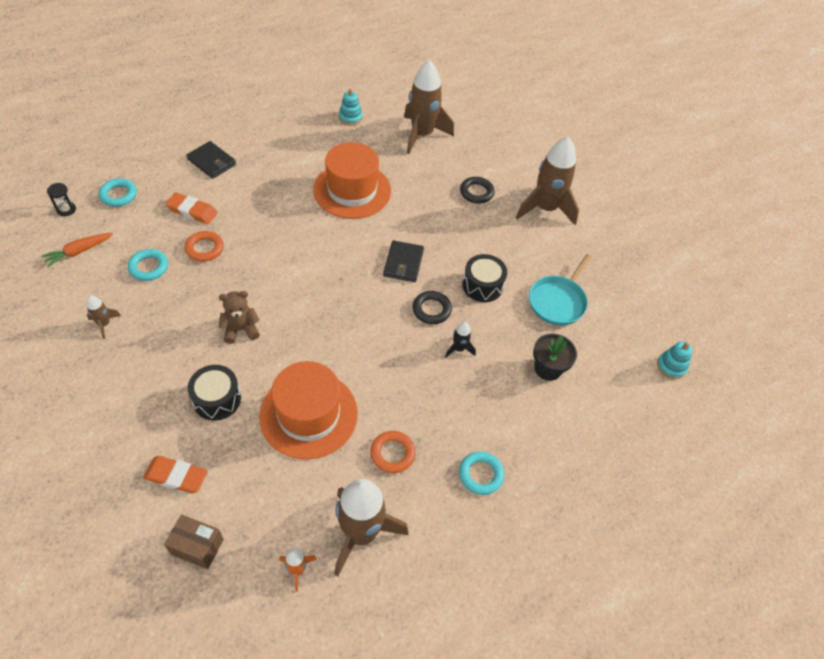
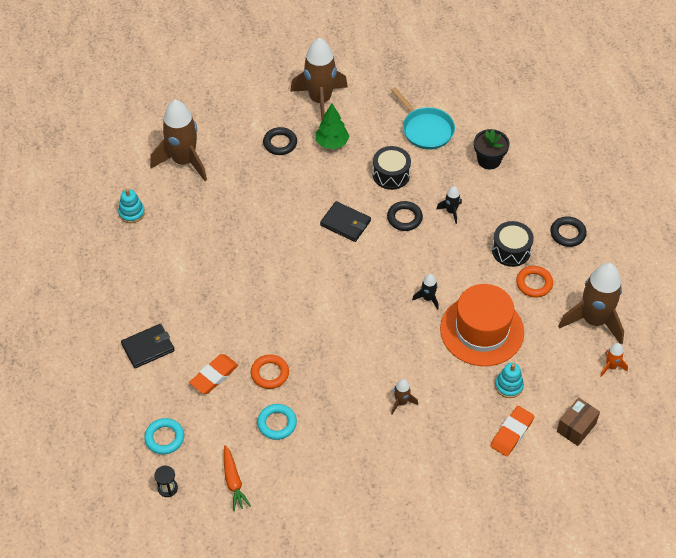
camera: 65 degrees left, 0 degrees up
brown rocket [87,295,121,339] -> brown rocket moved to [391,379,418,415]
black drum [188,365,241,420] -> black drum moved to [492,221,534,267]
brown teddy bear [218,291,260,344] -> none
orange hat [313,142,391,219] -> none
turquoise ring [459,451,504,495] -> black ring [551,216,587,247]
turquoise stacking toy [657,342,693,379] -> turquoise stacking toy moved to [495,363,524,398]
none -> green tree [316,103,349,149]
none -> black rocket [412,274,439,310]

